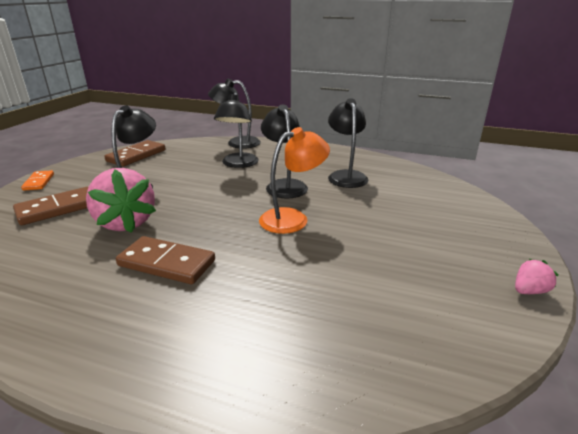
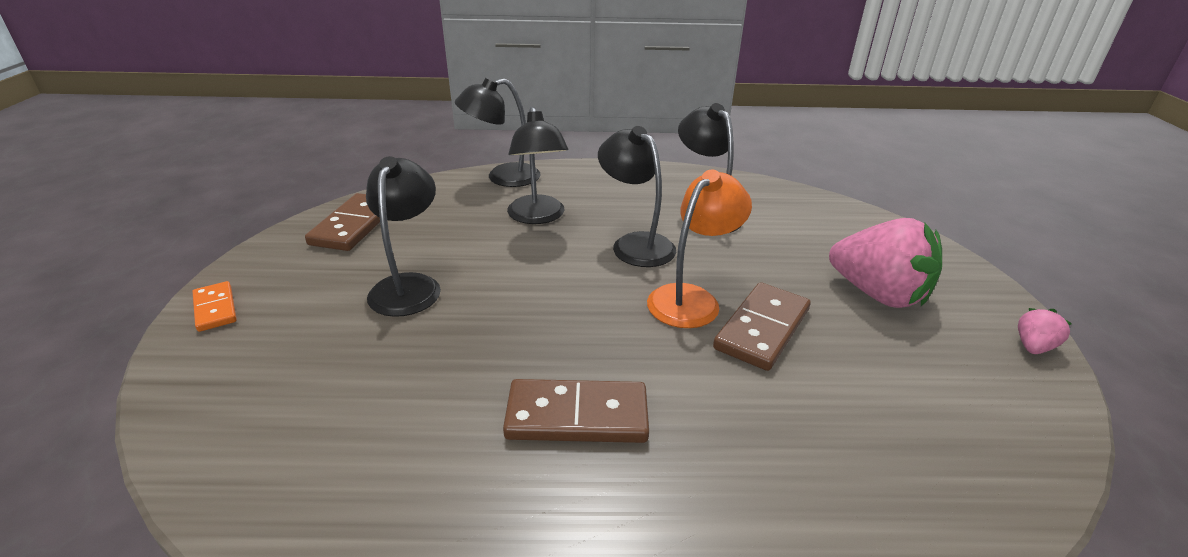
camera: 20 degrees left, 5 degrees up
brown domino [13,187,88,225] -> brown domino moved to [713,282,811,371]
pink strawberry [86,168,156,233] -> pink strawberry moved to [829,218,942,308]

